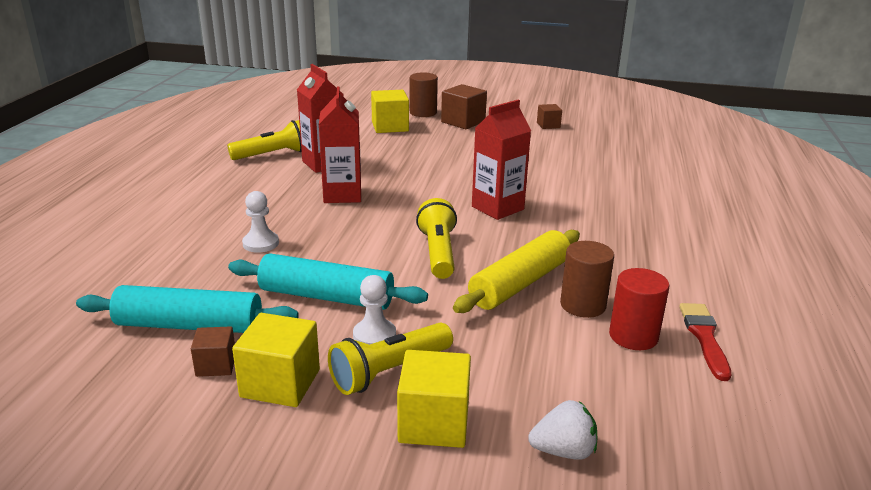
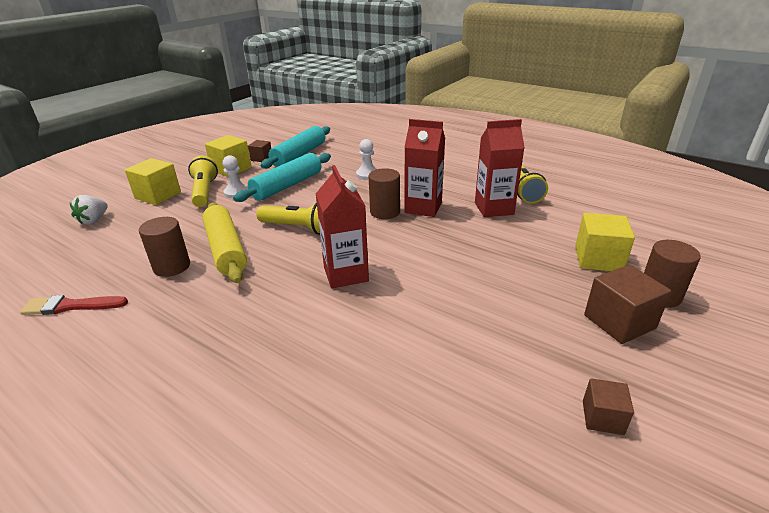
camera: 115 degrees right, 5 degrees up
red cylinder [609,268,669,350] -> none
red brush [679,303,731,381] -> red brush turned 150 degrees clockwise [20,295,128,315]
none -> brown cylinder [369,168,400,219]

